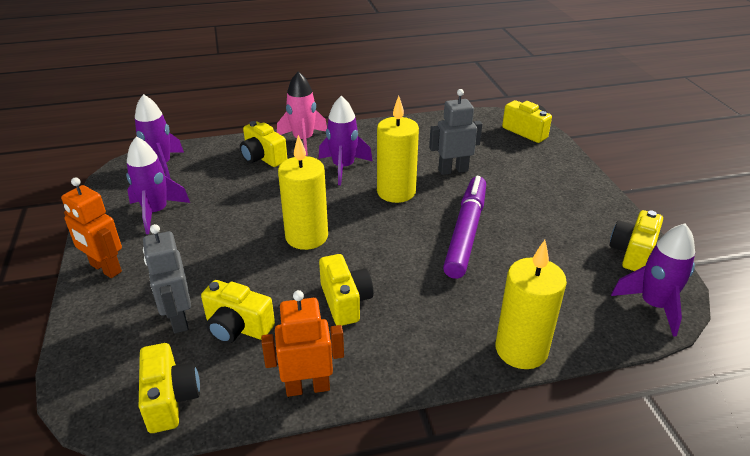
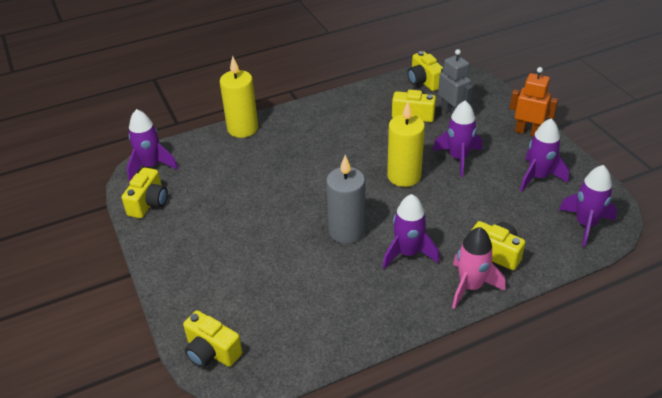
camera: 170 degrees right, 5 degrees up
orange robot [261,290,344,397] -> none
yellow camera [319,254,374,326] -> none
yellow candle [377,96,419,203] -> grey candle [326,155,365,244]
grey robot [429,89,482,175] -> none
purple marker [443,176,486,279] -> none
none -> purple rocket [432,100,482,177]

